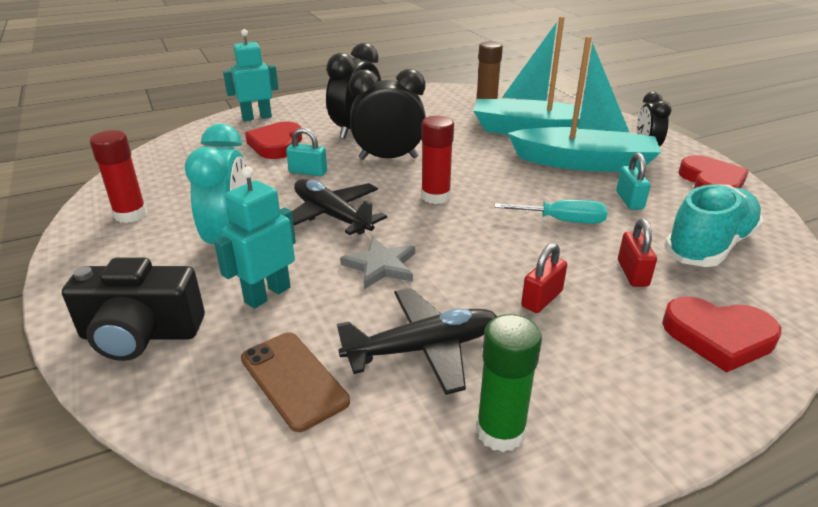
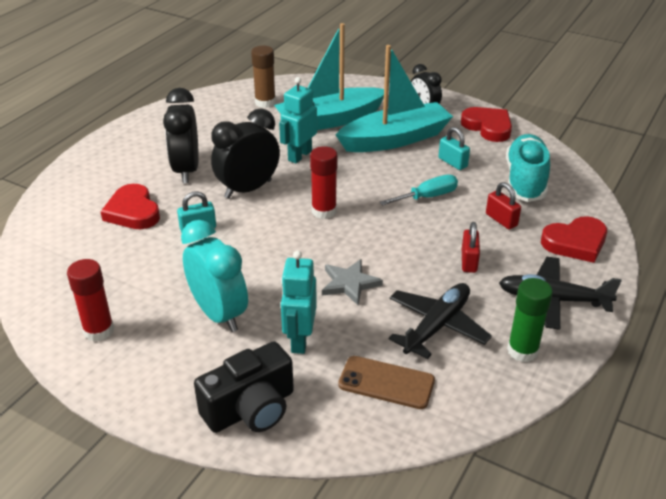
camera: 35 degrees left, 5 degrees up
turquoise robot [223,29,279,121] -> turquoise robot moved to [279,77,317,163]
black plane [292,179,387,235] -> black plane moved to [499,257,621,330]

